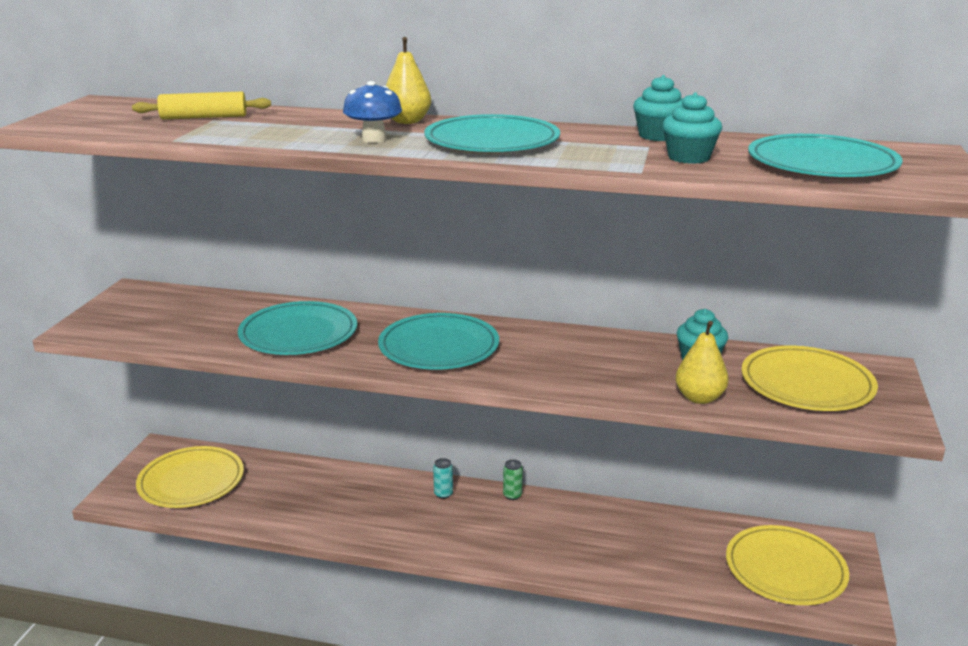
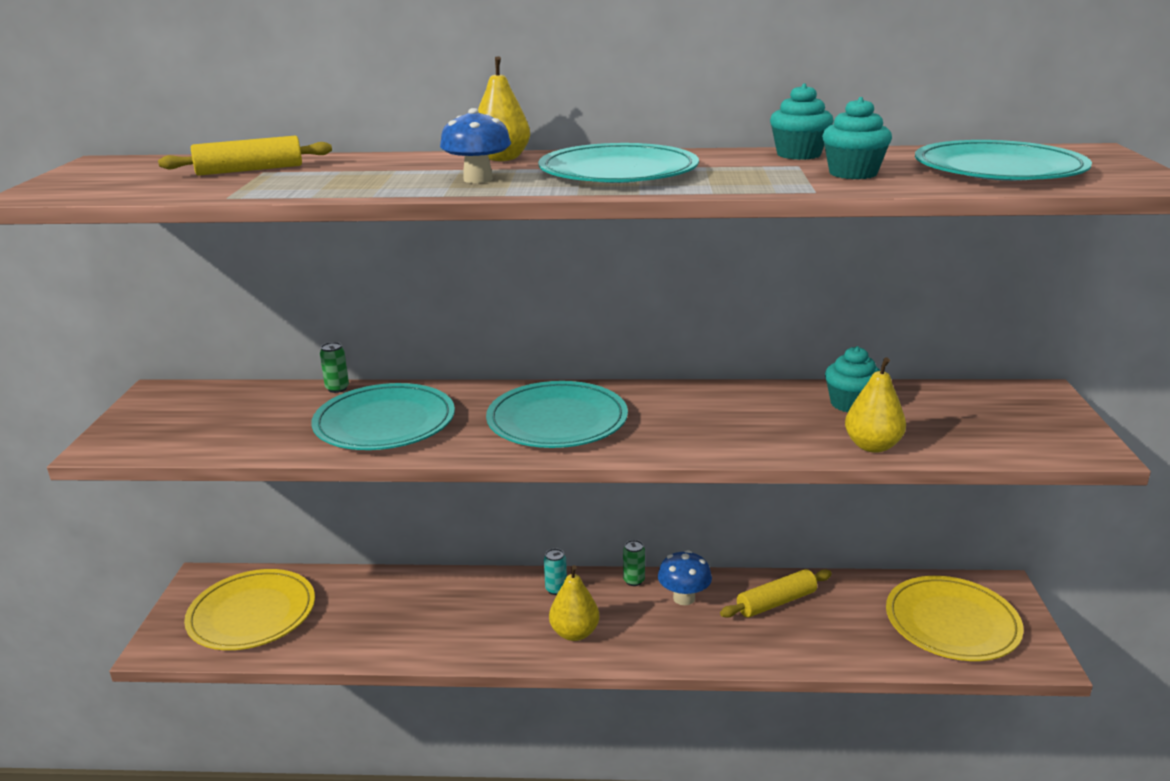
camera: 10 degrees left, 0 degrees up
yellow plate [741,346,878,411] -> none
none -> green can [320,342,349,393]
none -> yellow pear [549,565,599,641]
none -> blue mushroom [658,550,712,605]
none -> yellow rolling pin [720,569,832,618]

